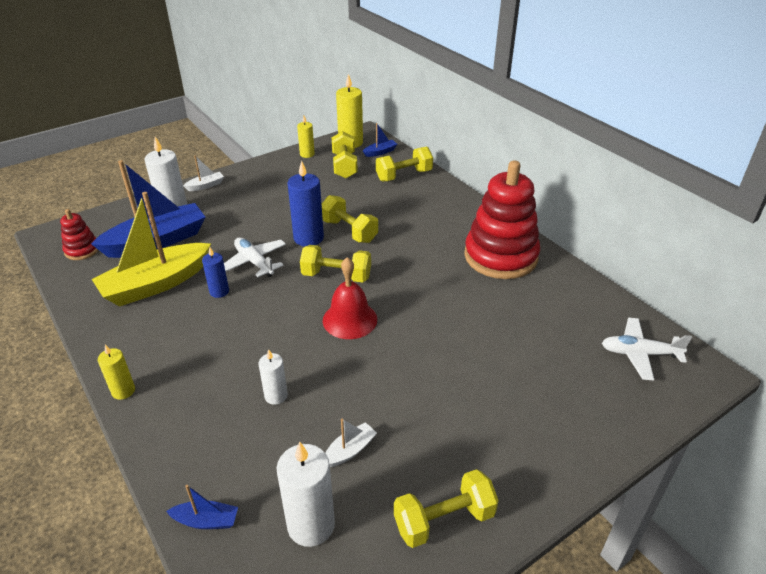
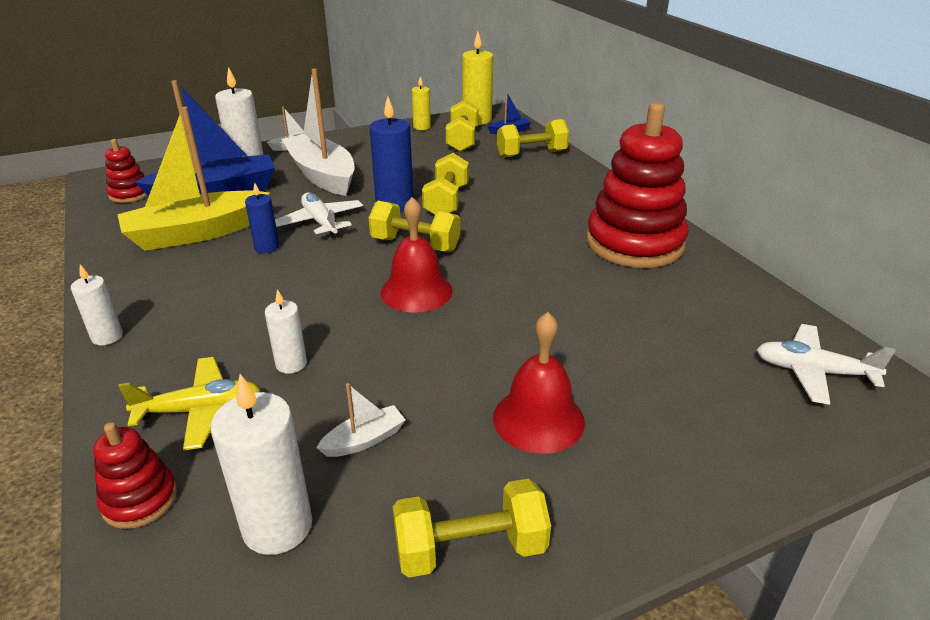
camera: 10 degrees right, 5 degrees down
yellow candle [98,345,135,400] -> white candle [71,265,123,346]
blue boat [166,485,238,529] -> red stacking toy [93,422,177,529]
yellow dumbbell [322,195,378,243] -> yellow dumbbell turned 45 degrees clockwise [422,153,469,215]
none -> yellow plane [118,357,261,451]
none -> white boat [282,68,355,196]
none -> red bell [493,312,585,454]

